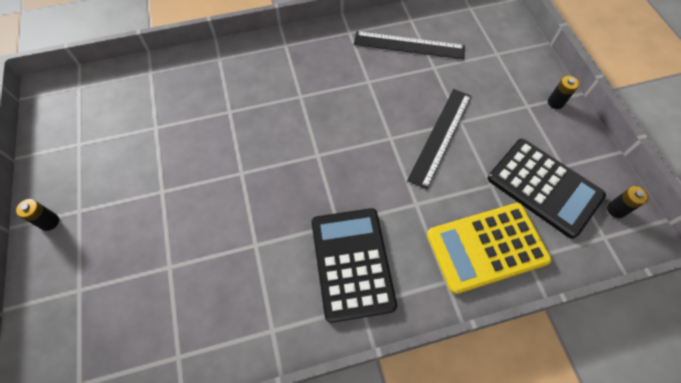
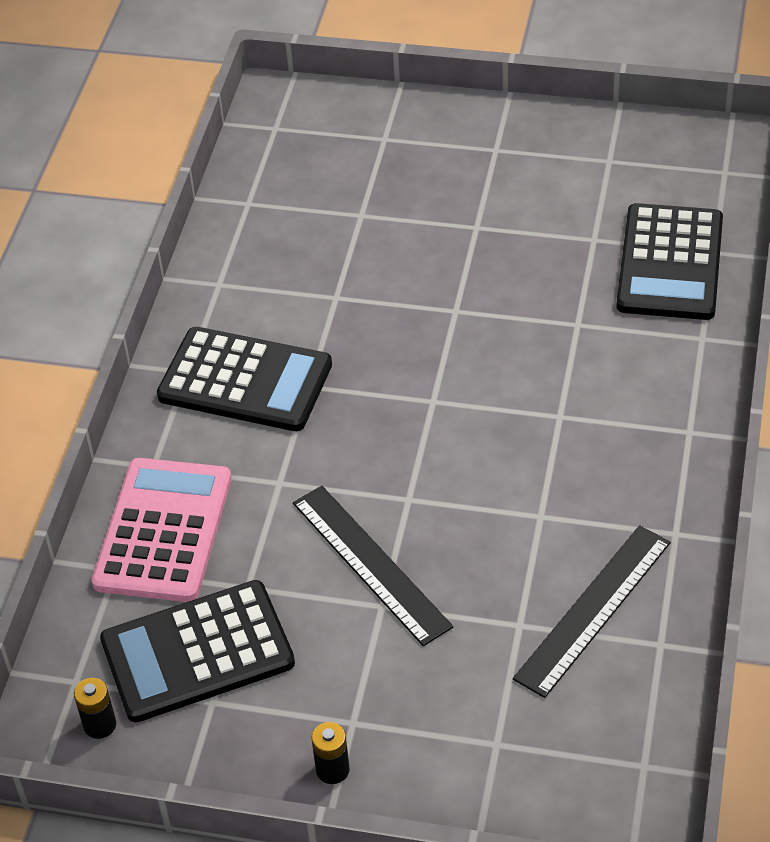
camera: 120 degrees right, 15 degrees down
black battery [16,199,59,231] -> none
yellow calculator [427,203,552,294] -> pink calculator [91,458,232,602]
none -> black calculator [616,203,723,320]

